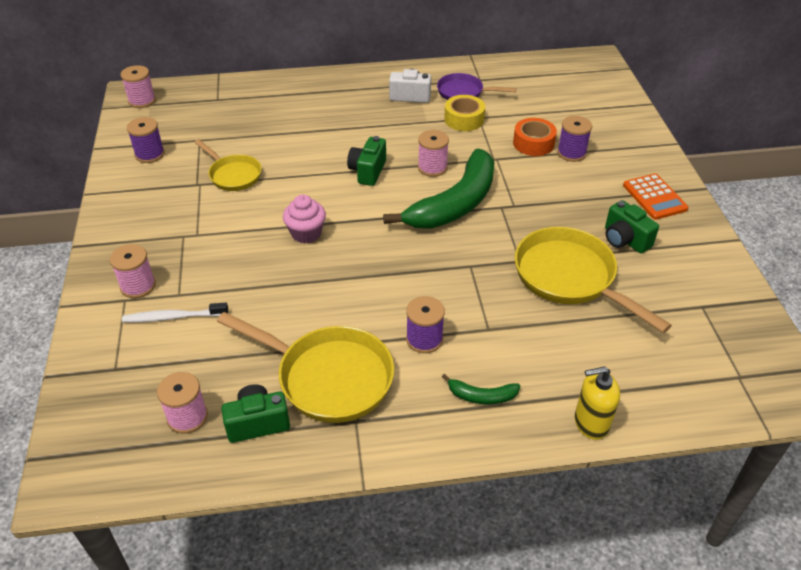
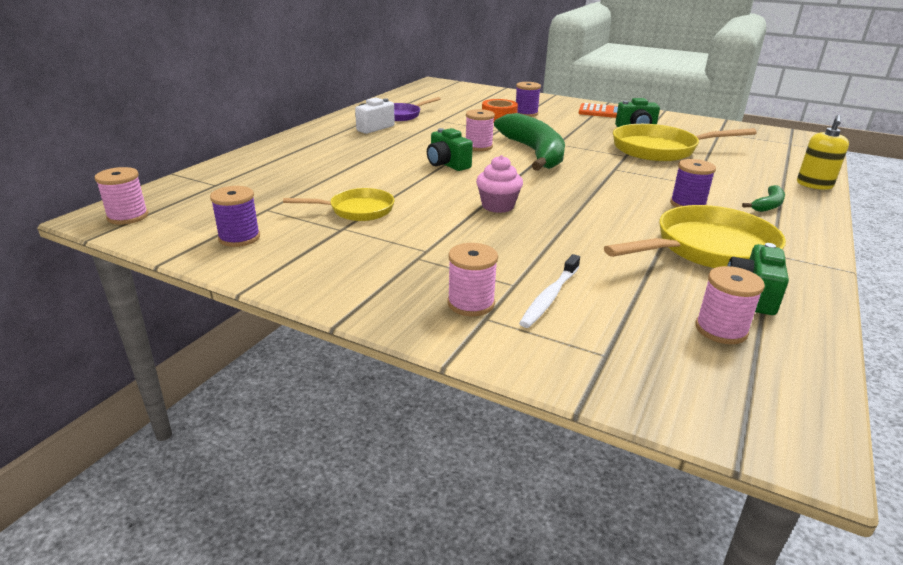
camera: 55 degrees left, 15 degrees down
yellow tape [444,95,485,131] -> none

